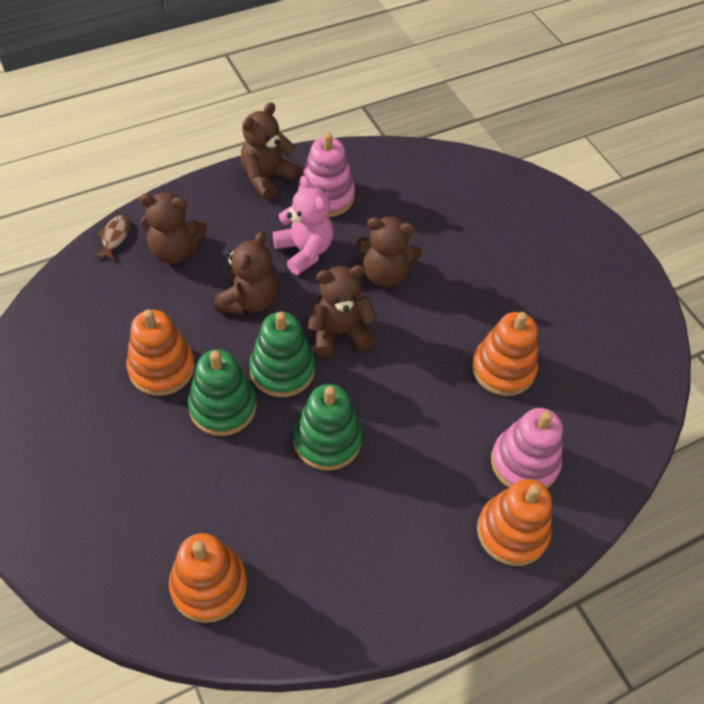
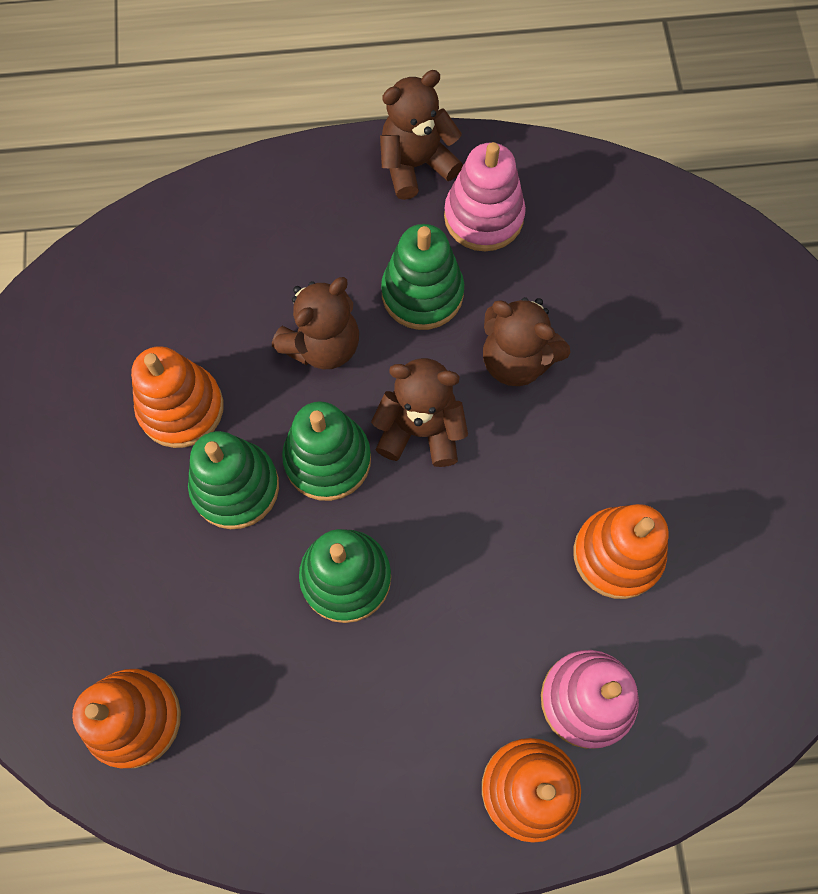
camera: 25 degrees right, 15 degrees up
brown fish [93,215,130,260] -> none
brown teddy bear [139,193,207,264] -> none
pink teddy bear [273,176,333,275] -> green stacking toy [381,224,464,330]

